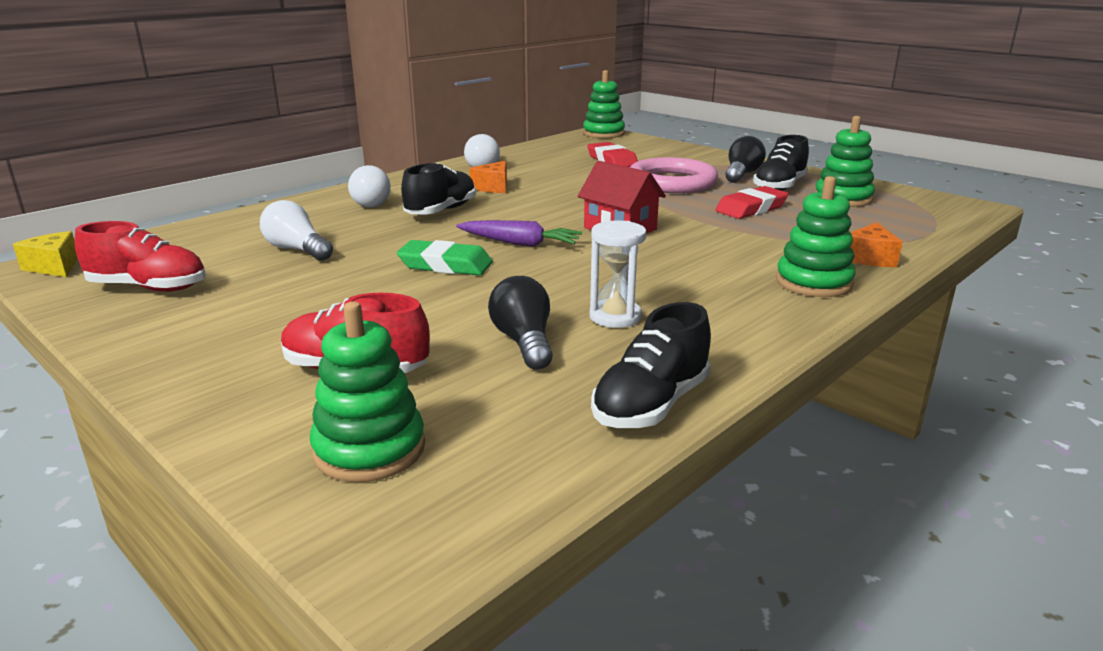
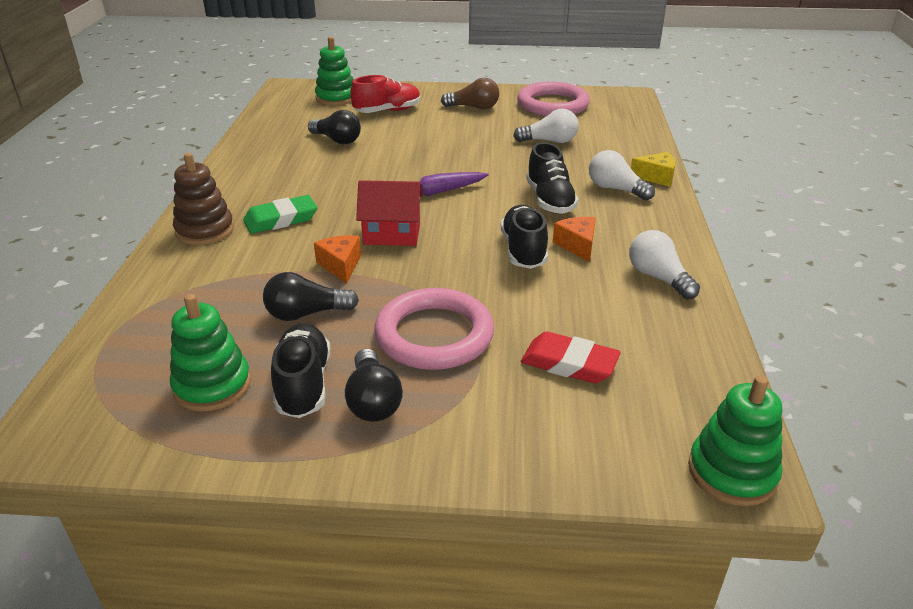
camera: 140 degrees right, 10 degrees up
yellow cheese [13,231,78,277] -> yellow cheese moved to [631,152,676,187]
red shoe [74,221,206,292] -> pink ring [517,82,590,116]
green eraser [397,240,493,275] -> green eraser moved to [243,195,317,234]
white hourglass [590,221,646,328] -> none
black shoe [591,302,711,428] -> black shoe moved to [501,205,548,269]
red eraser [715,186,789,219] -> black light bulb [263,272,359,321]
green stacking toy [776,176,856,297] -> brown stacking toy [173,153,234,245]
orange cheese [850,222,902,267] -> orange cheese moved to [314,235,361,283]
none -> brown light bulb [441,78,499,109]

